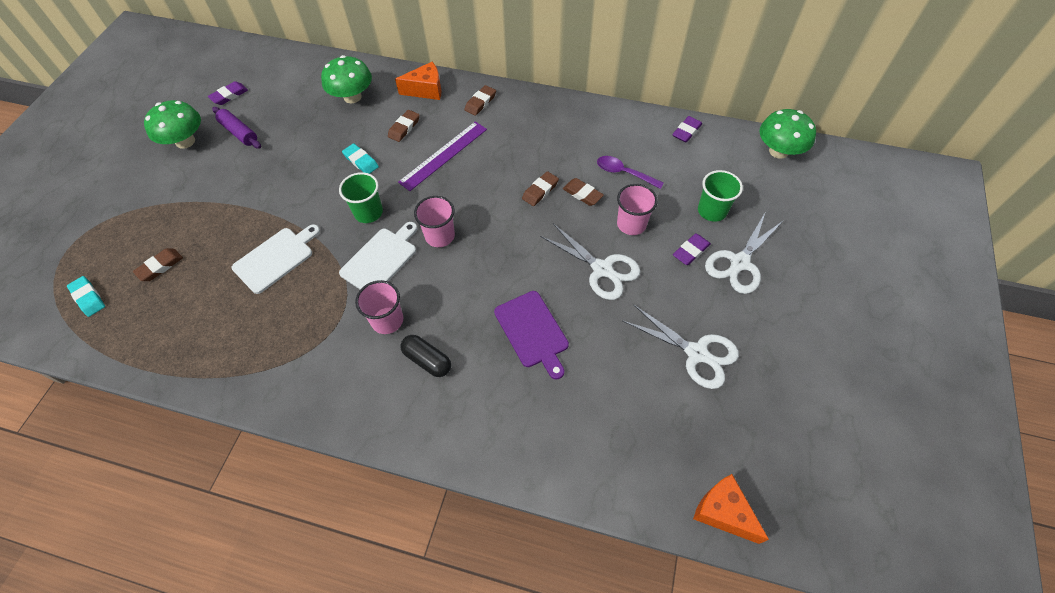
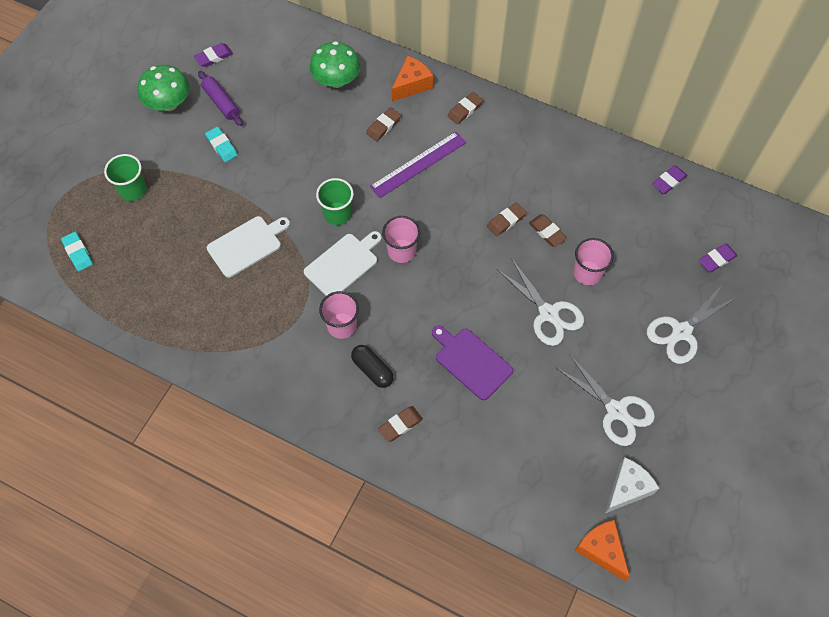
camera: 10 degrees right, 5 degrees up
brown eraser [133,248,183,281] -> brown eraser moved to [378,406,423,442]
turquoise eraser [342,143,379,174] -> turquoise eraser moved to [205,127,238,162]
orange cheese [395,62,441,100] -> orange cheese turned 45 degrees counterclockwise [392,56,433,102]
purple cutting board [494,291,569,379] -> purple cutting board turned 150 degrees clockwise [432,325,513,400]
purple spoon [597,156,664,189] -> none
purple eraser [673,233,711,265] -> purple eraser moved to [699,243,737,272]
green cup [698,170,743,222] -> green cup moved to [104,154,147,201]
green mushroom [759,109,816,159] -> none
none -> white cheese [605,457,659,513]

